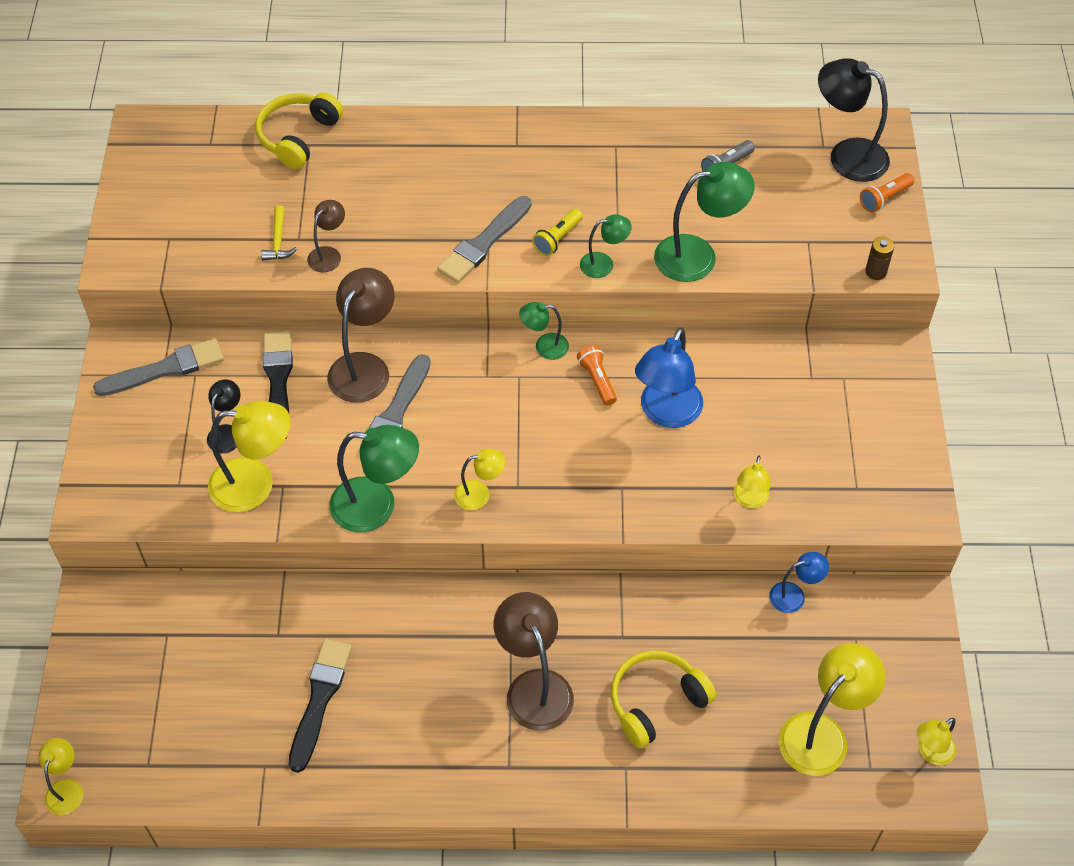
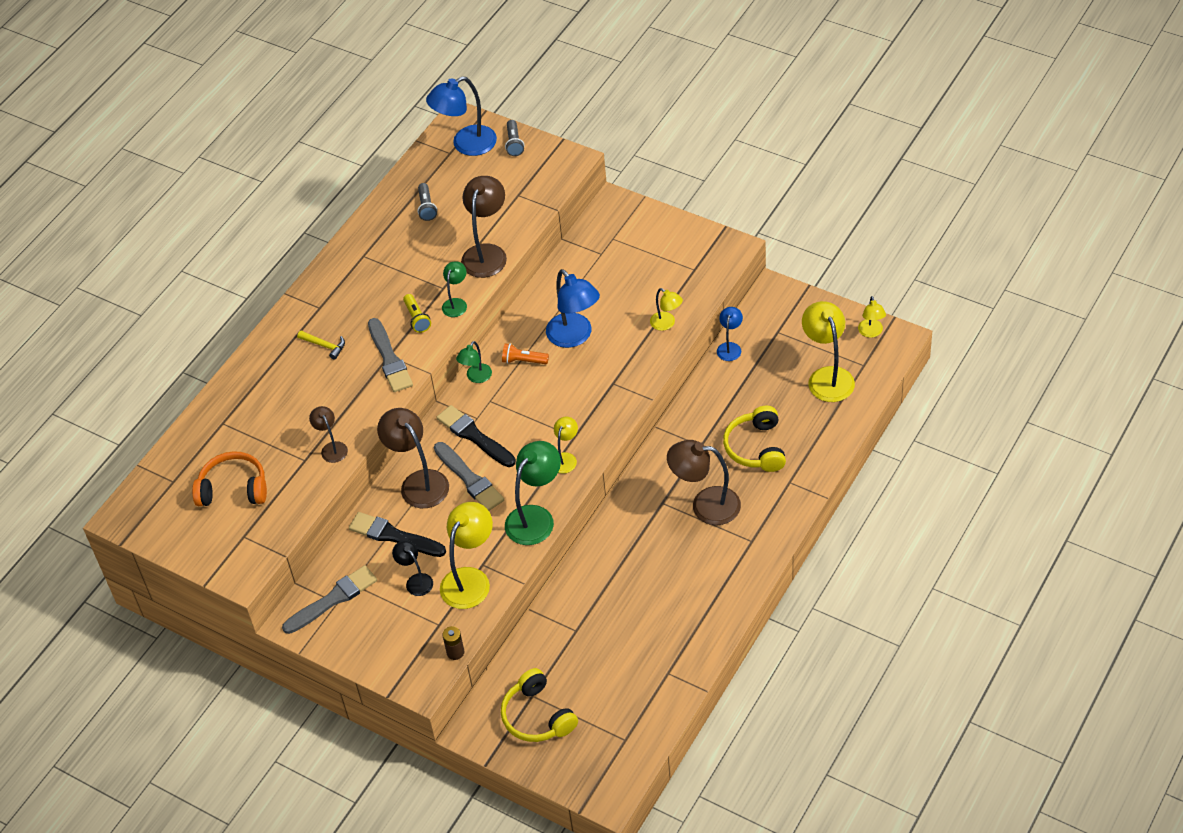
camera: 55 degrees left, 5 degrees down
yellow lamp [39,738,83,815] -> none
grey brush [93,338,224,396] -> grey brush turned 45 degrees clockwise [282,565,377,634]
yellow headphones [255,92,343,169] -> yellow headphones moved to [501,668,578,742]
yellow hammer [261,205,297,261] -> yellow hammer moved to [297,331,345,360]
black brush [288,639,352,772] -> black brush moved to [437,405,516,467]
green lamp [654,162,755,282] -> brown lamp [461,176,507,278]
black lamp [818,58,890,182] -> blue lamp [426,76,497,156]
orange flashlight [860,173,914,212] -> grey flashlight [505,120,524,156]
brown battery [865,236,894,280] -> brown battery moved to [442,626,464,660]
none -> orange headphones [192,451,267,506]

